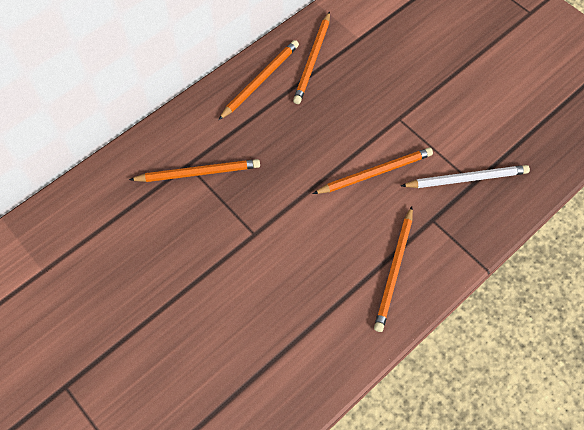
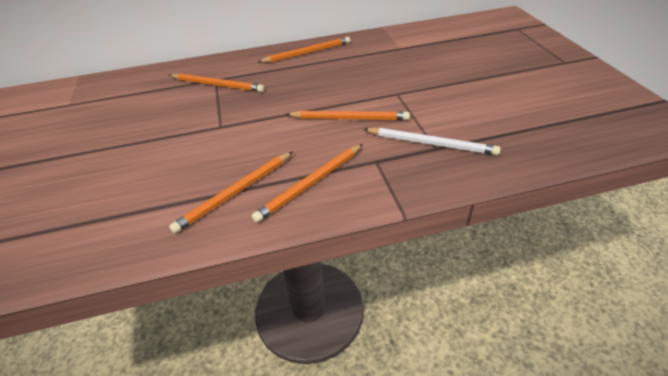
camera: 30 degrees right, 20 degrees down
orange pencil [293,11,330,104] -> orange pencil moved to [169,152,293,233]

